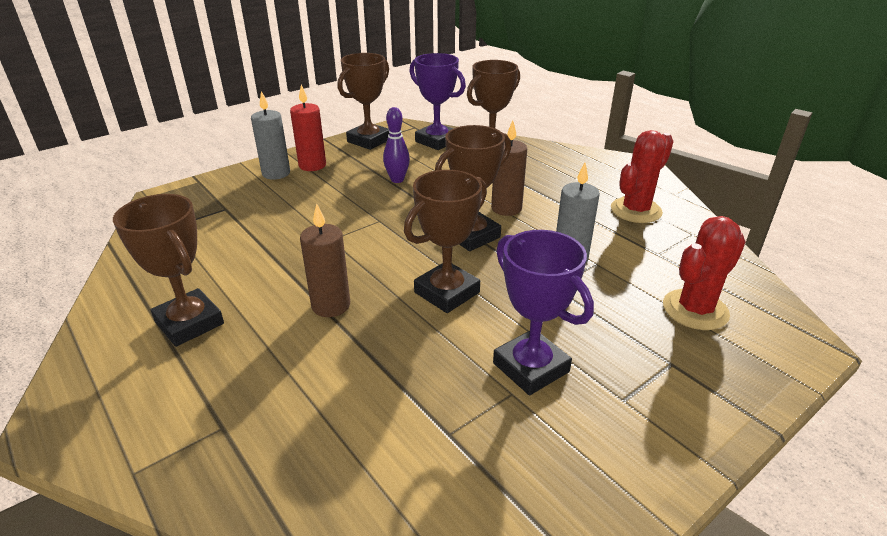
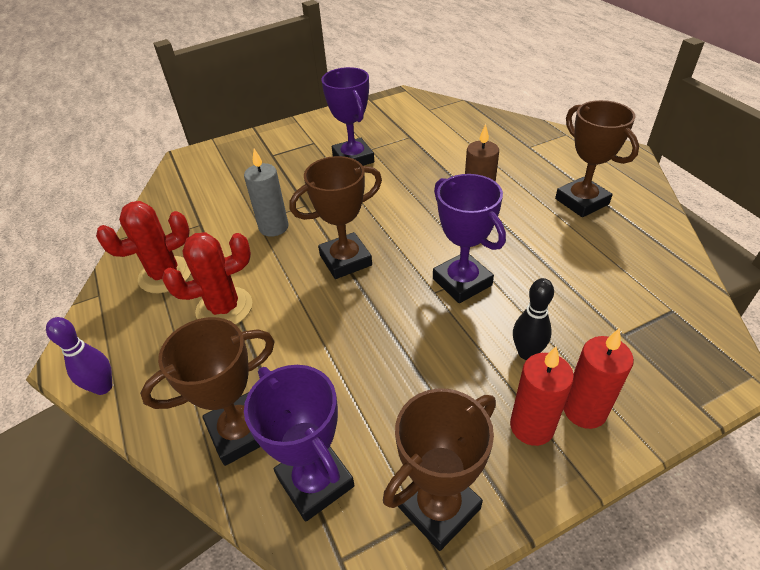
camera: 165 degrees left, 10 degrees up
grey candle [251,91,290,180] -> red candle [564,328,634,429]
purple bowling pin [383,107,410,183] -> purple bowling pin moved to [46,317,112,395]
brown trophy [404,170,487,313] -> none
brown candle [491,121,527,216] -> none
red cactus [663,216,746,330] -> red cactus moved to [162,232,252,325]
none -> purple trophy [433,174,506,303]
none -> black bowling pin [513,278,554,360]

